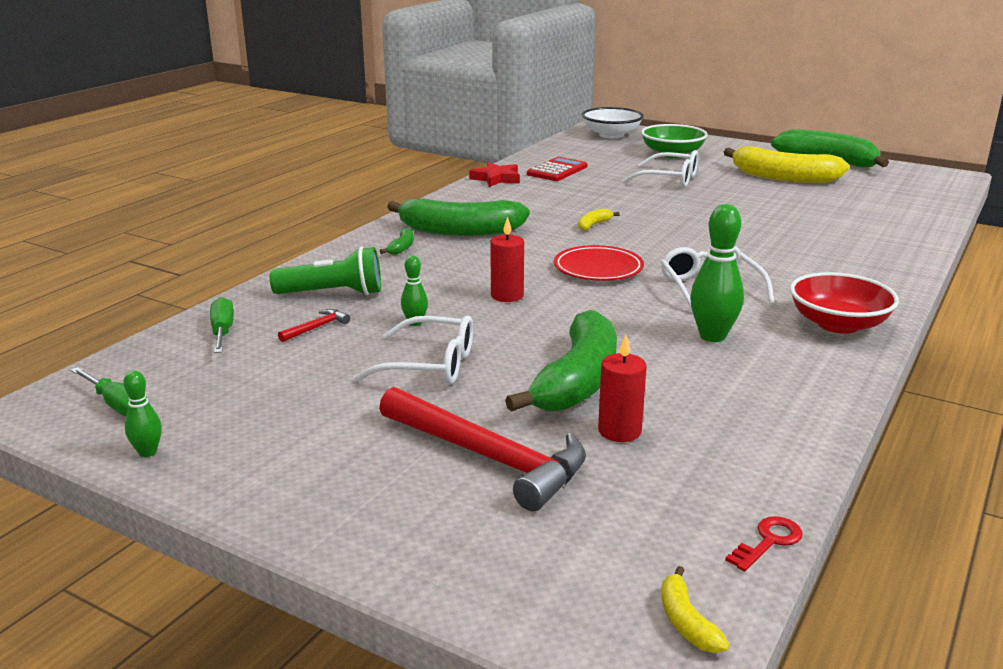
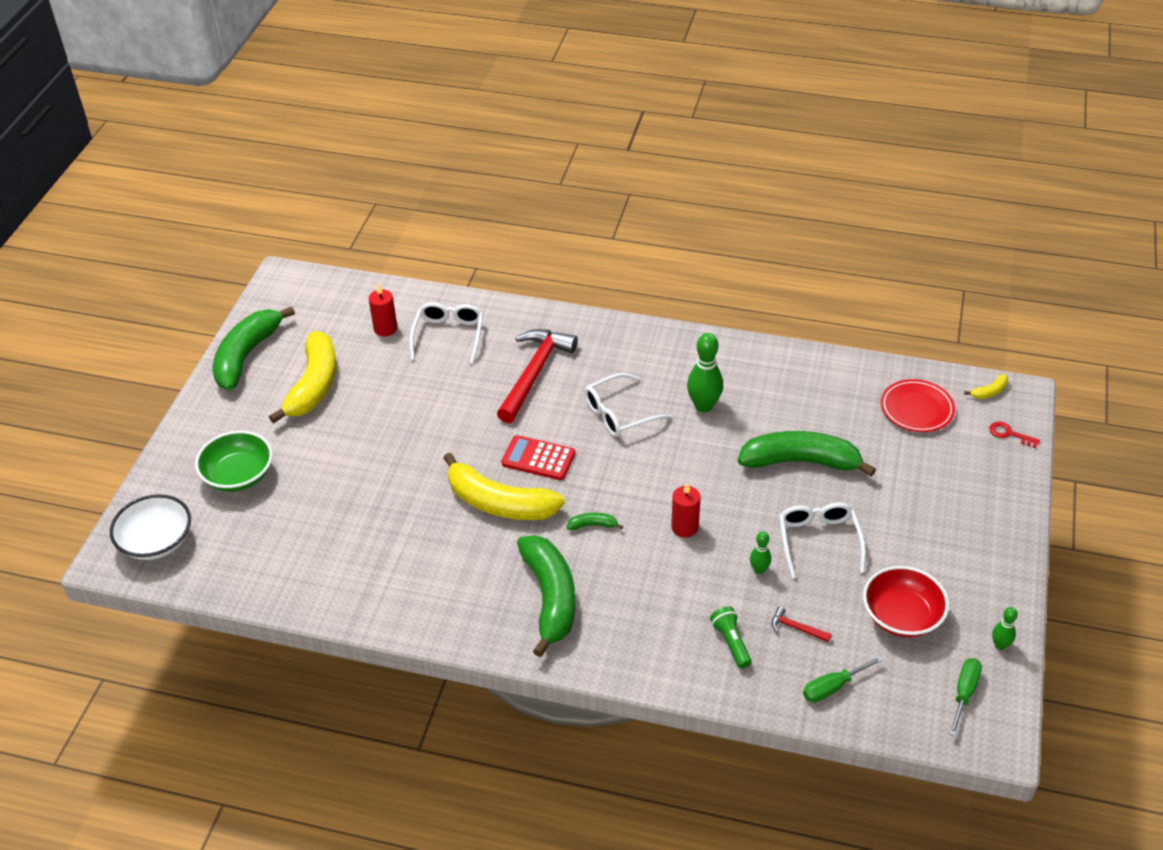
camera: 105 degrees left, 20 degrees up
green flashlight [270,247,381,295] -> green flashlight [710,606,752,668], size x0.65
red hammer [379,387,586,511] -> red hammer moved to [497,329,578,423]
green banana [380,228,414,255] -> green banana moved to [566,513,623,530]
red star [469,162,520,187] -> none
red calculator [527,157,587,181] -> red calculator moved to [501,435,575,480]
red plate [554,245,644,281] -> red plate moved to [881,379,955,432]
yellow banana [578,208,620,231] -> yellow banana [444,453,565,520], size x2.48
red candle [598,335,647,442] -> red candle moved to [369,284,397,337]
white glasses [622,150,698,188] -> white glasses moved to [409,302,483,364]
red key [725,516,803,572] -> red key moved to [989,422,1040,448]
red bowl [790,272,899,334] -> red bowl moved to [863,566,949,637]

